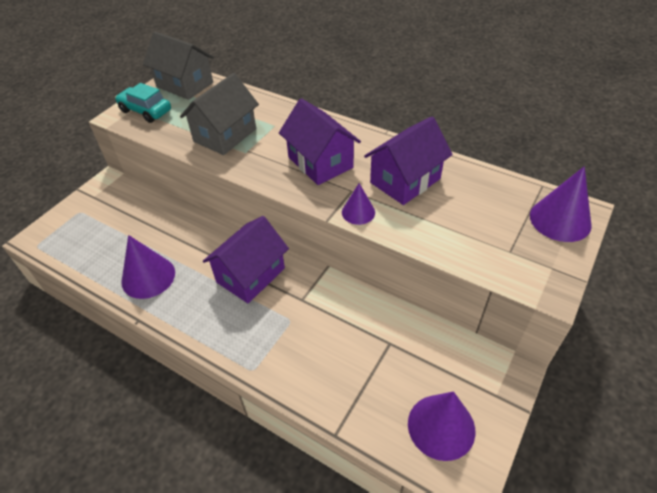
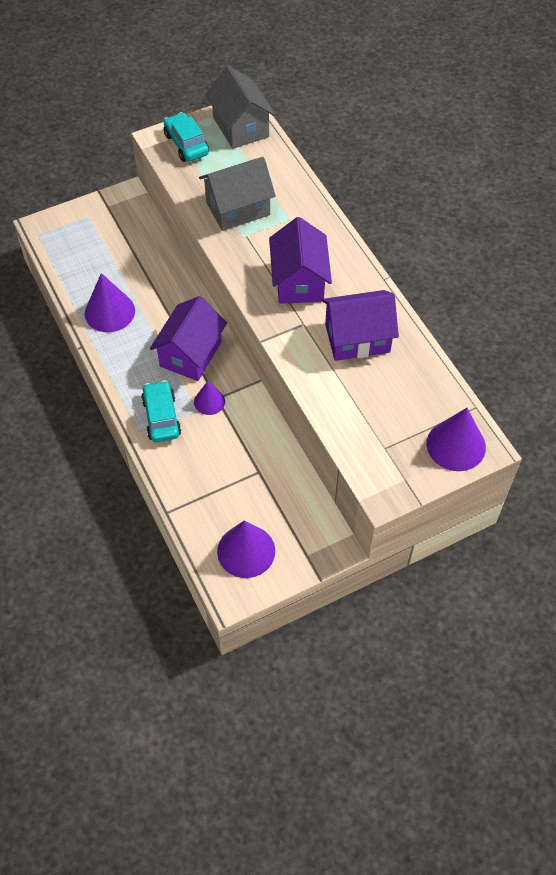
camera: 30 degrees right, 10 degrees up
purple house [203,216,289,303] -> purple house turned 45 degrees counterclockwise [150,296,227,381]
purple cone [342,183,375,225] -> purple cone moved to [194,381,225,415]
none -> turquoise car [141,380,181,442]

